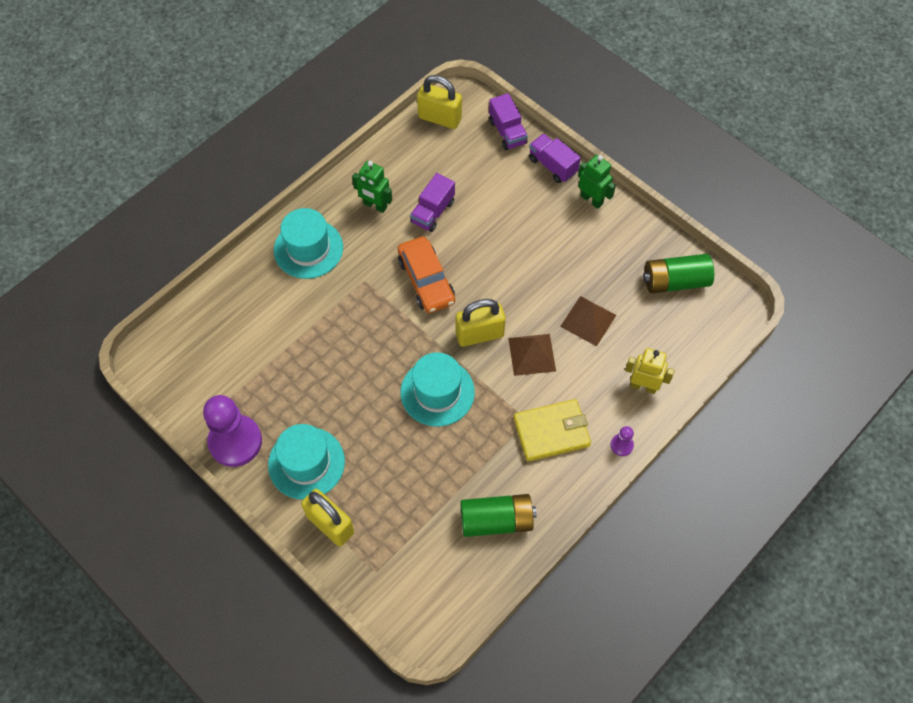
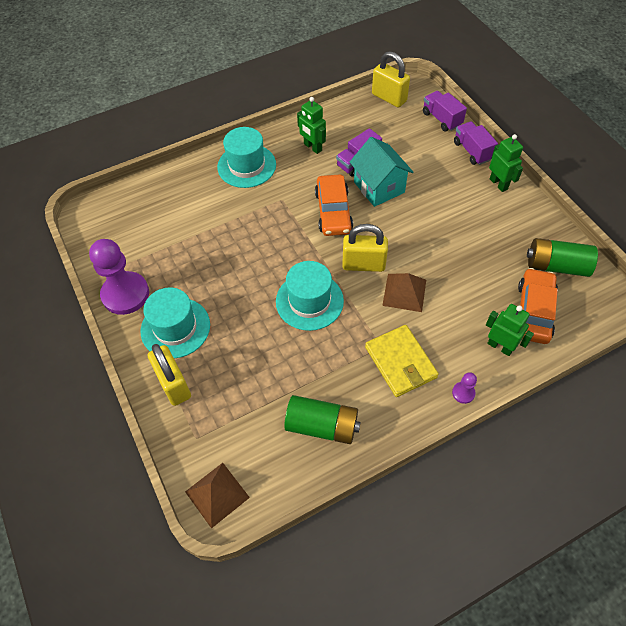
camera: 20 degrees right, 5 degrees down
purple truck [489,93,528,150] -> purple truck turned 150 degrees clockwise [423,91,467,132]
yellow wallet [514,399,591,462] -> yellow wallet turned 60 degrees clockwise [365,325,439,397]
brown pyramid [560,296,616,346] -> brown pyramid moved to [185,463,250,529]
yellow robot [625,348,675,394] -> green robot [486,304,534,356]
none -> turquoise house [350,137,414,207]
none -> orange car [518,268,558,344]

